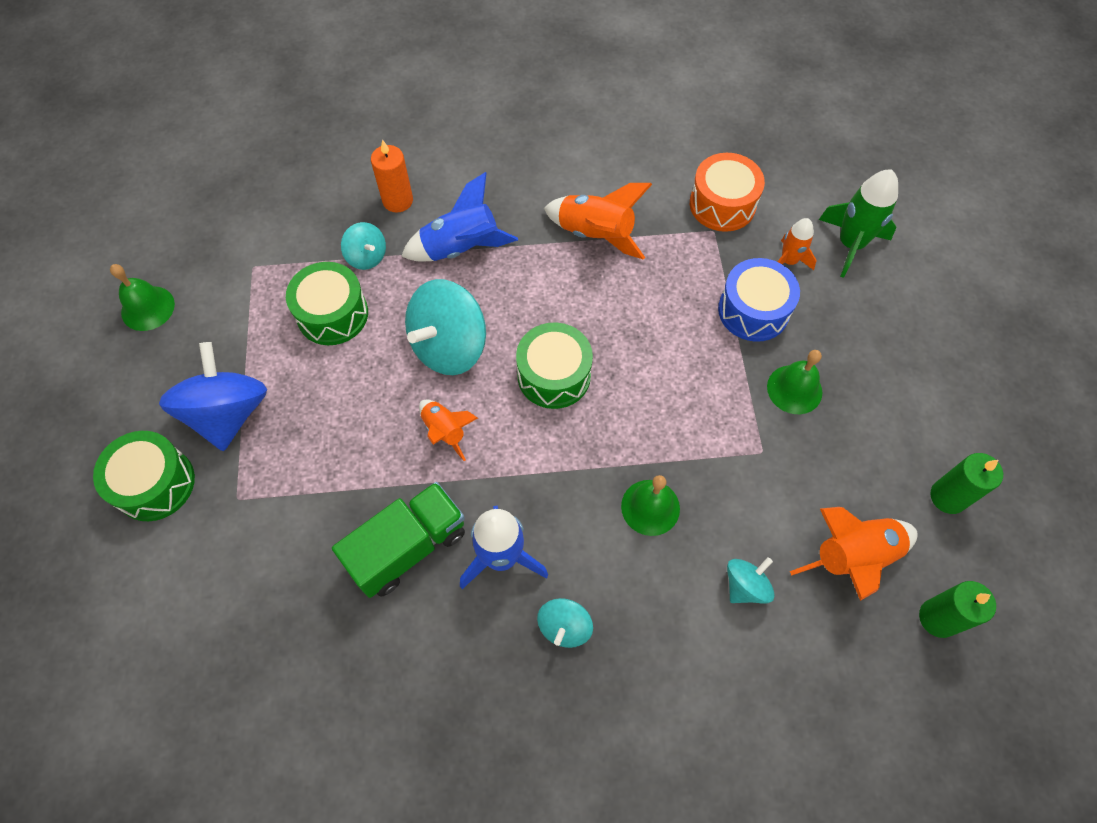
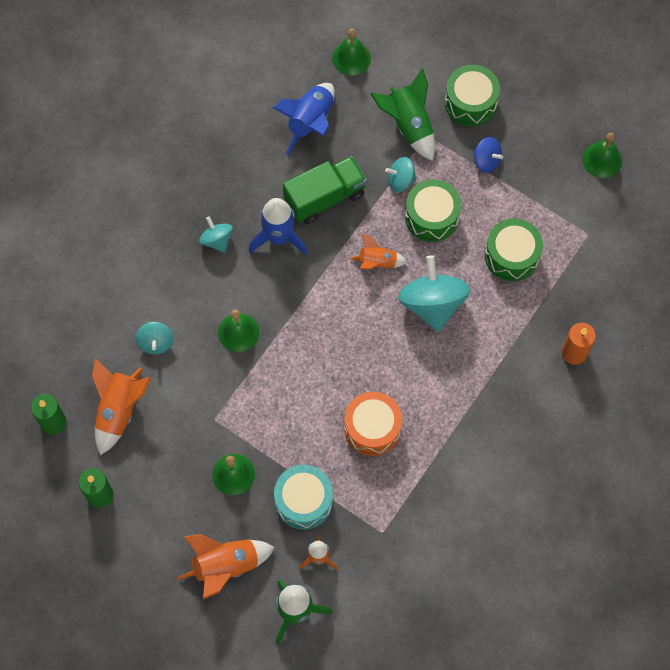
camera: 130 degrees right, 5 degrees up
blue spinning top [159,342,267,451] -> blue spinning top [474,137,503,173], size x0.52
green truck [332,482,465,598] -> green truck turned 120 degrees counterclockwise [283,156,367,224]
turquoise spinning top [341,222,386,270] -> turquoise spinning top moved to [385,157,417,192]
blue rocket [401,172,518,261] -> blue rocket moved to [273,83,335,155]
green drum [516,323,593,409] -> green drum moved to [405,179,461,242]
orange rocket [544,183,652,260] -> orange rocket moved to [178,534,275,599]
orange drum [690,153,765,232] -> orange drum moved to [344,392,402,456]
blue drum [718,258,800,342] -> turquoise drum [274,465,333,530]
none -> green bell [332,29,371,75]
none -> green rocket [370,68,435,161]

